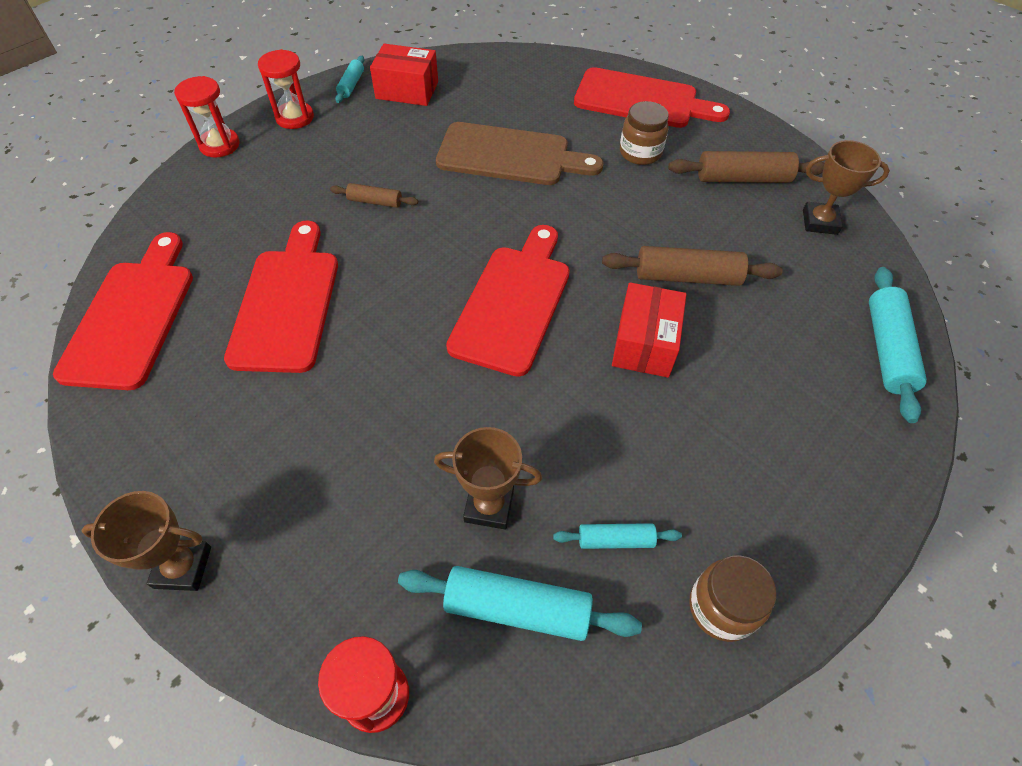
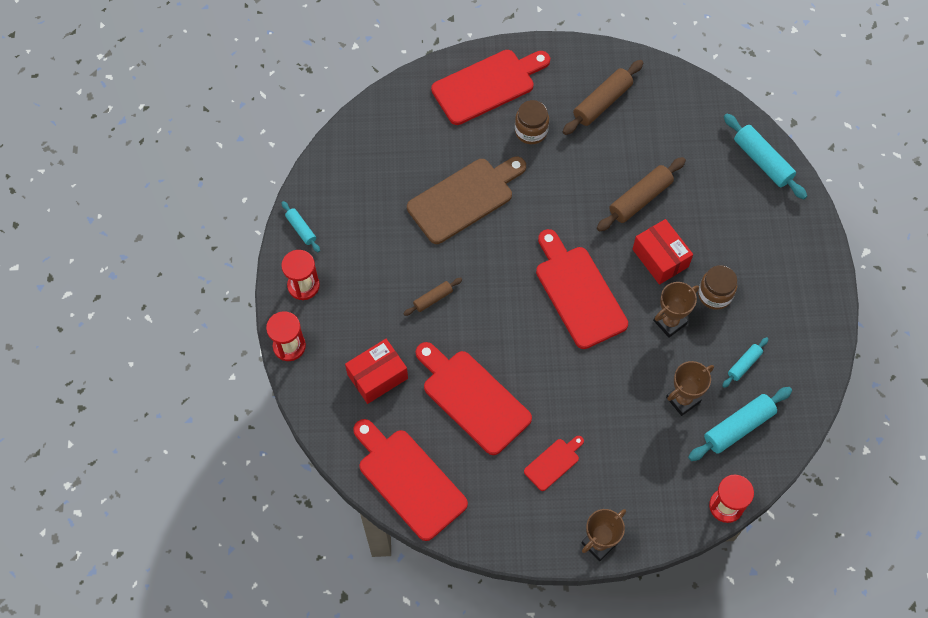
camera: 45 degrees left, 10 degrees up
red box [370,44,438,106] -> red box moved to [345,339,408,404]
brown jar [689,555,776,642] -> brown jar moved to [698,265,737,310]
brown trophy [803,140,890,235] -> brown trophy moved to [653,282,699,338]
none -> red cutting board [524,436,584,491]

